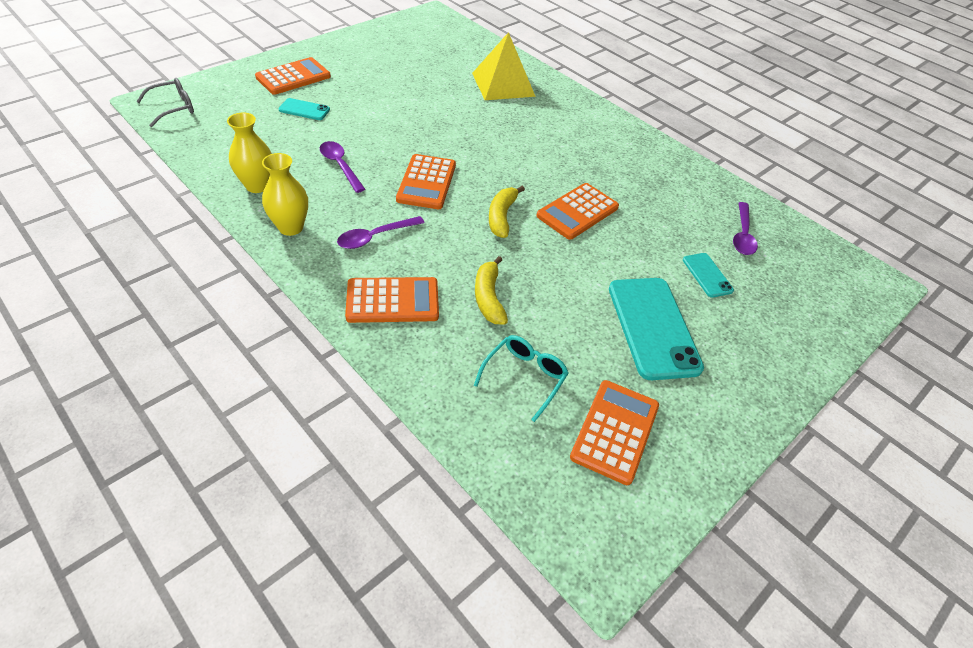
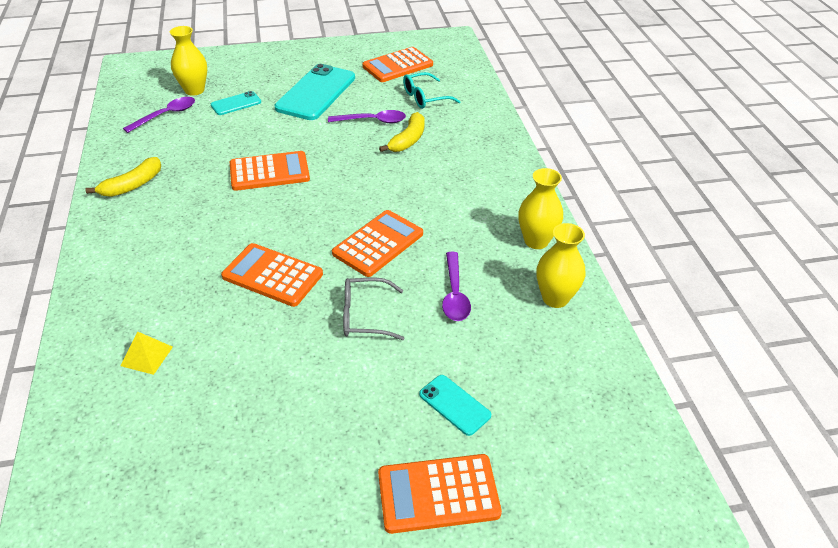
camera: 145 degrees left, 5 degrees down
grey glasses [137,78,194,127] -> grey glasses moved to [343,277,404,340]
purple spoon [337,216,424,249] -> purple spoon moved to [328,110,406,123]
orange calculator [345,277,439,323] -> orange calculator moved to [221,243,323,307]
yellow pyramid [472,32,536,100] -> yellow pyramid [121,331,173,375], size x0.45
yellow banana [489,186,525,238] -> yellow banana moved to [85,157,161,197]
turquoise phone [683,253,734,298] -> turquoise phone turned 45 degrees clockwise [211,91,261,115]
none -> yellow vase [170,26,207,96]

